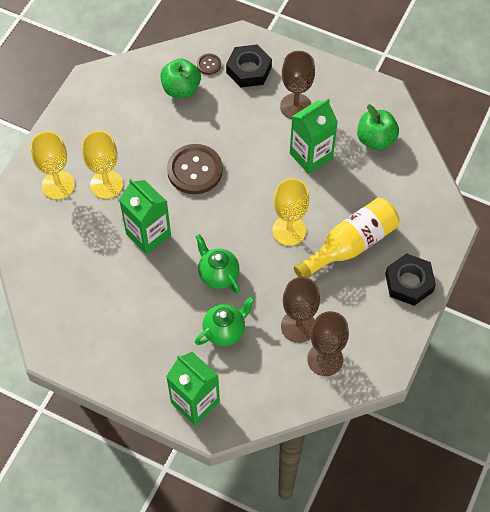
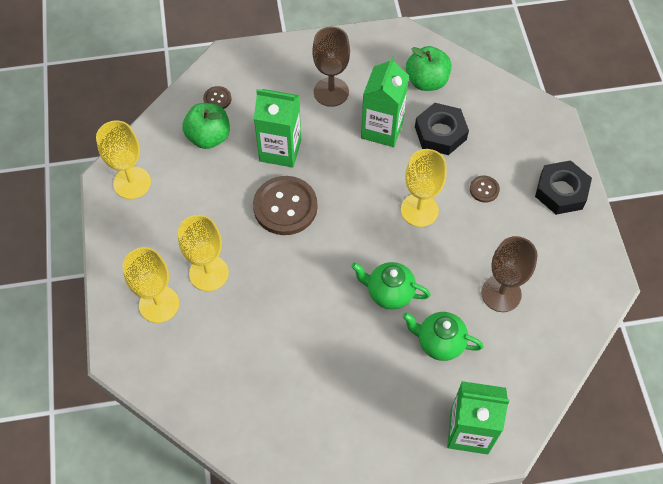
camera: 35 degrees left, 0 degrees up
green carton [119,179,171,254] -> green carton moved to [254,89,301,168]
green teapot [195,296,255,346] -> green teapot turned 90 degrees counterclockwise [403,312,484,361]
black nut [226,44,272,87] -> black nut moved to [415,103,469,155]
yellow bottle [294,198,399,278] -> brown button [470,175,500,203]
brown goblet [307,311,349,376] -> none
none -> yellow goblet [96,120,151,199]

